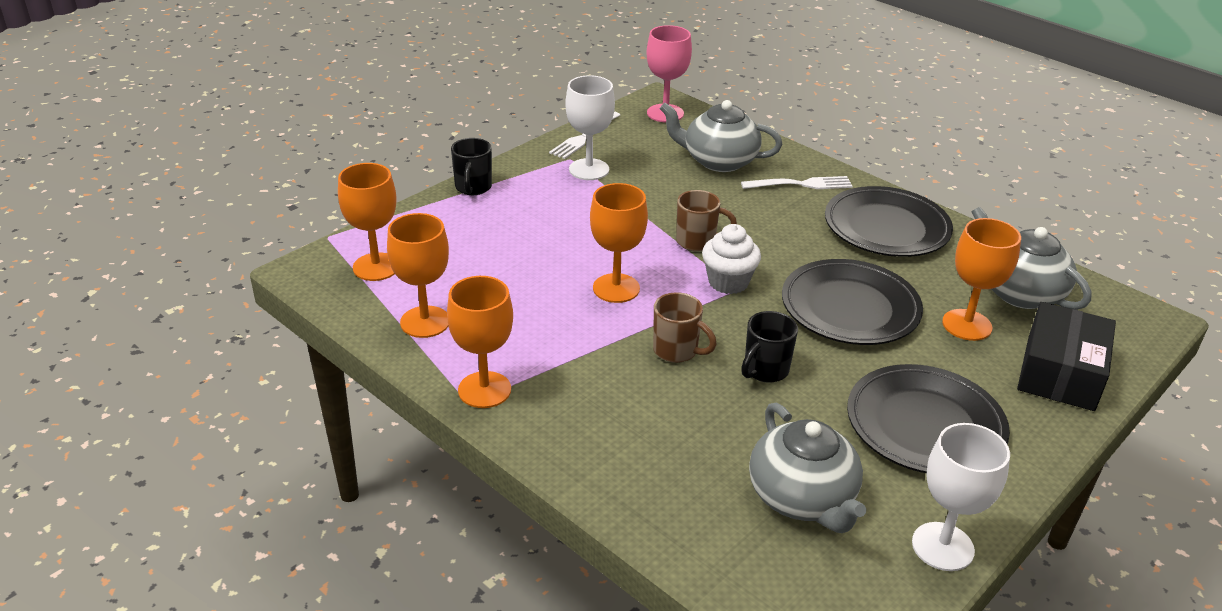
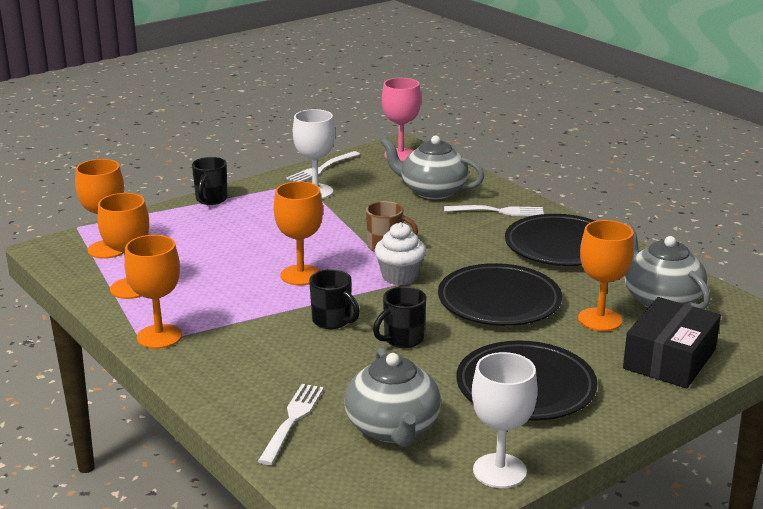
camera: 10 degrees right, 10 degrees down
brown mug [653,292,717,363] -> black mug [309,269,360,329]
none -> white fork [258,384,324,465]

